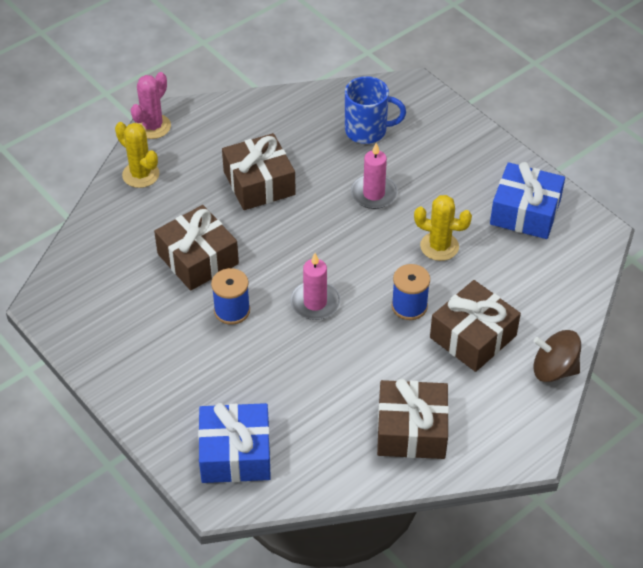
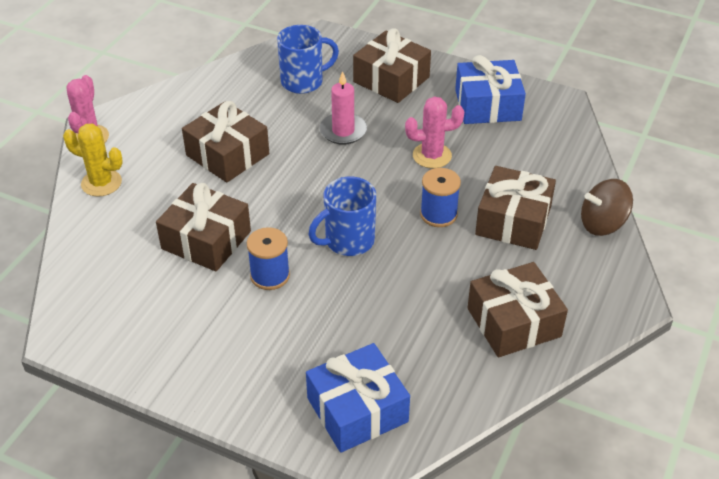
camera: 25 degrees left, 5 degrees down
pink candle [290,253,340,320] -> blue mug [308,177,376,256]
yellow cactus [414,195,472,261] -> pink cactus [405,97,464,168]
none -> brown gift [353,28,431,103]

